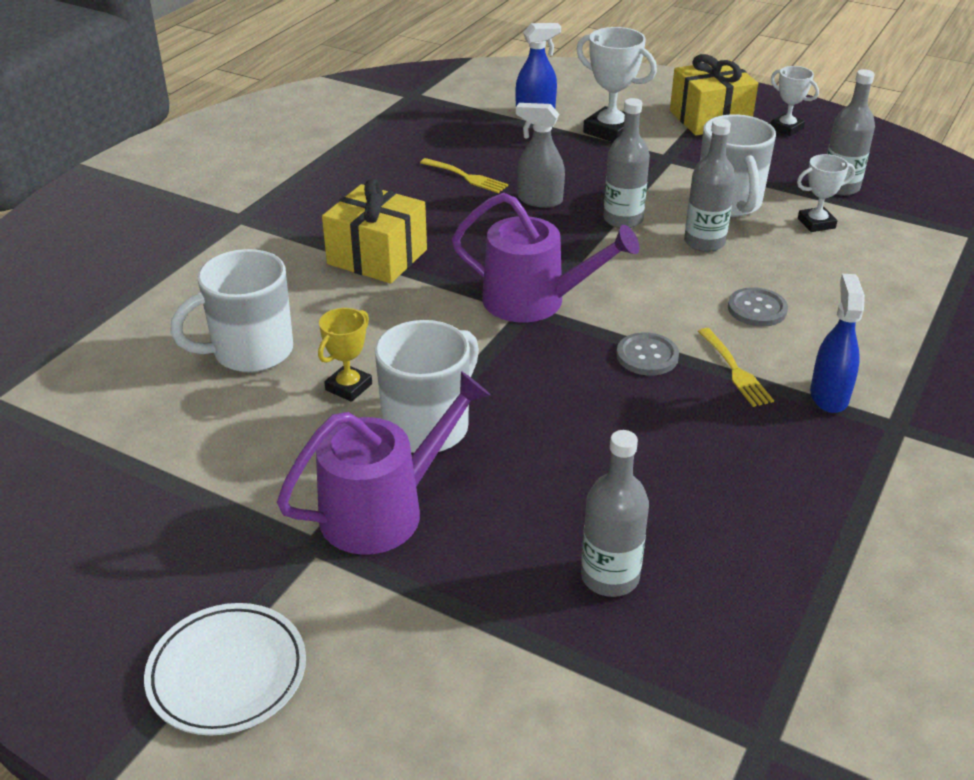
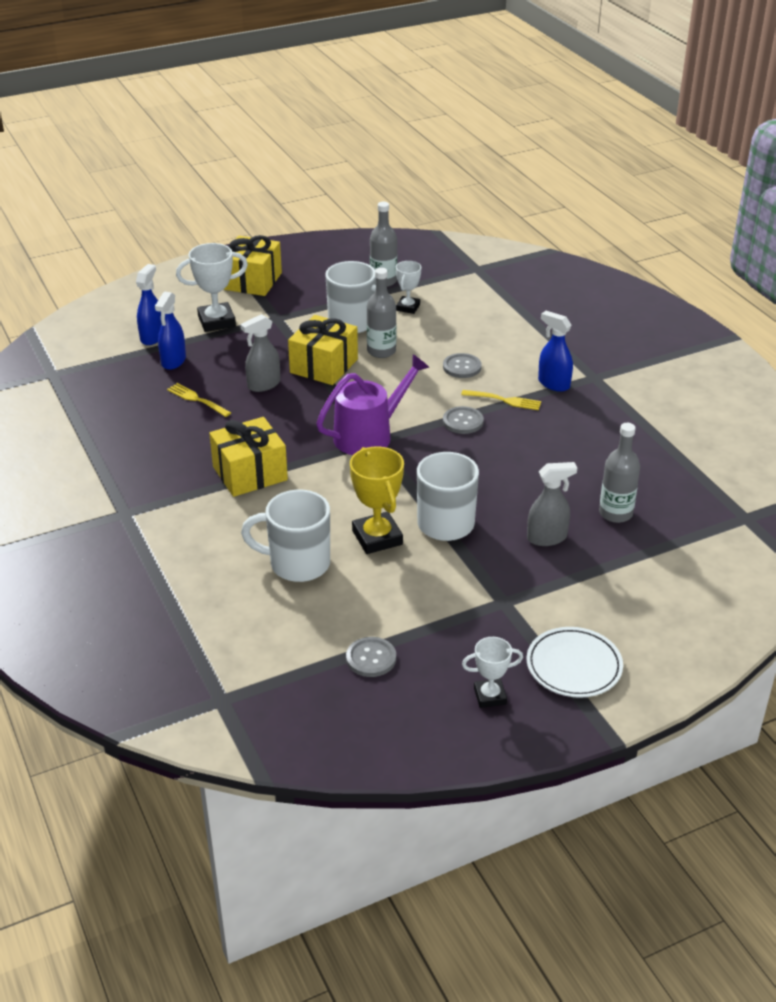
camera: 55 degrees left, 0 degrees up
white mug [170,249,293,372] -> white mug turned 90 degrees clockwise [241,490,330,582]
purple watering can [277,371,491,555] -> none
yellow trophy [318,308,372,402] -> yellow trophy [350,446,404,554], size x1.64
yellow fork [420,158,508,193] -> yellow fork turned 120 degrees counterclockwise [167,383,231,417]
grey bottle [603,98,650,228] -> yellow gift [288,315,358,385]
white trophy [770,66,819,136] -> white trophy moved to [462,637,523,708]
none -> blue spray bottle [155,291,186,370]
none -> grey button [346,637,396,677]
none -> grey spray bottle [527,462,577,546]

